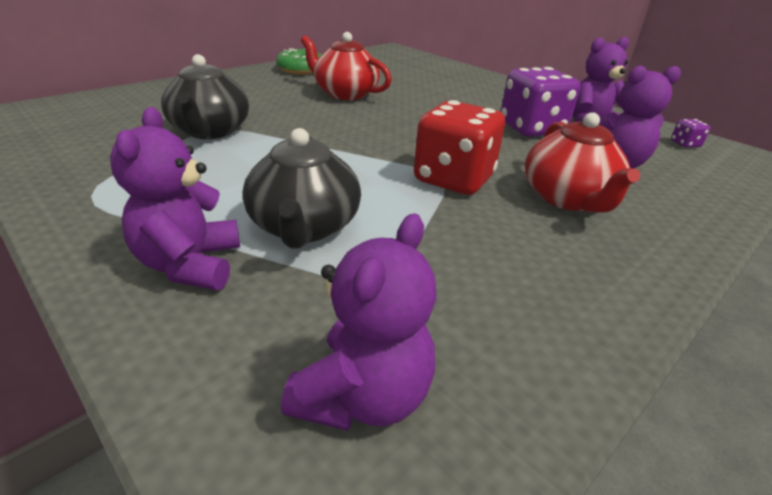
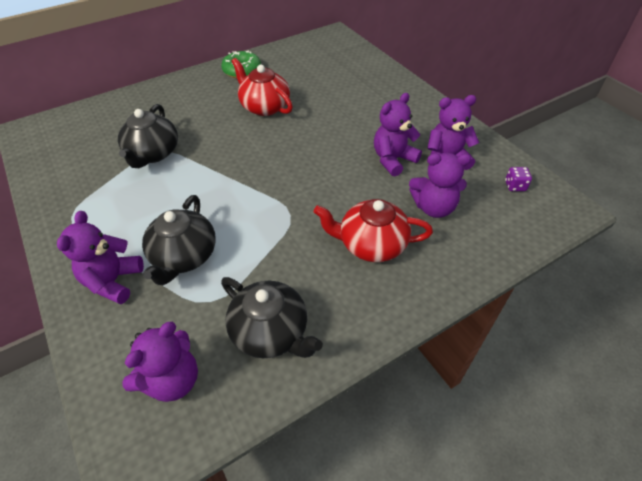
camera: 15 degrees right, 15 degrees up
red dice [414,100,505,195] -> none
purple dice [500,67,580,137] -> purple teddy bear [374,93,422,177]
red teapot [525,112,640,212] -> red teapot turned 90 degrees clockwise [314,199,433,262]
none -> black teapot [221,277,323,358]

